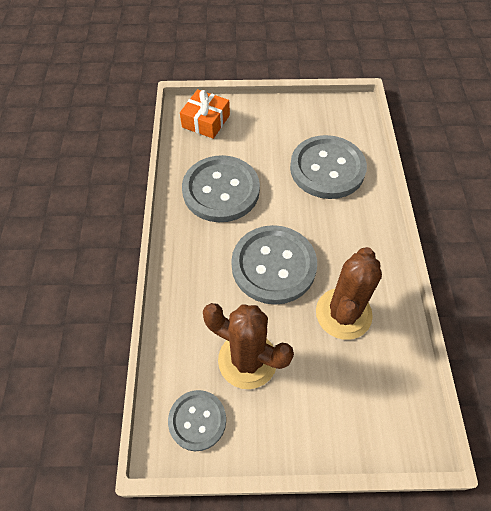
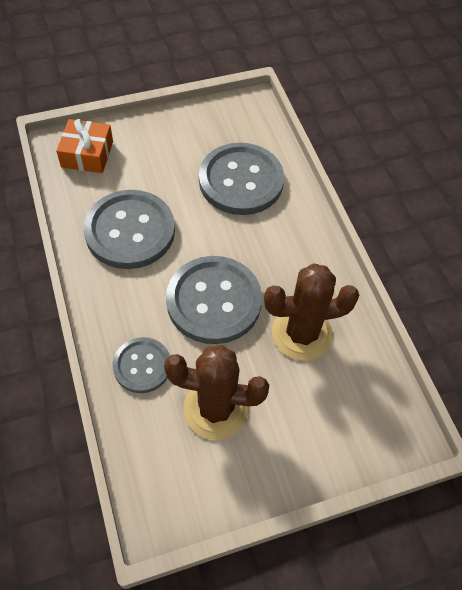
camera: 20 degrees left, 0 degrees up
grey button [168,390,226,451] -> grey button moved to [112,337,170,393]
brown cactus [316,247,382,340] -> brown cactus turned 75 degrees clockwise [264,263,360,361]

